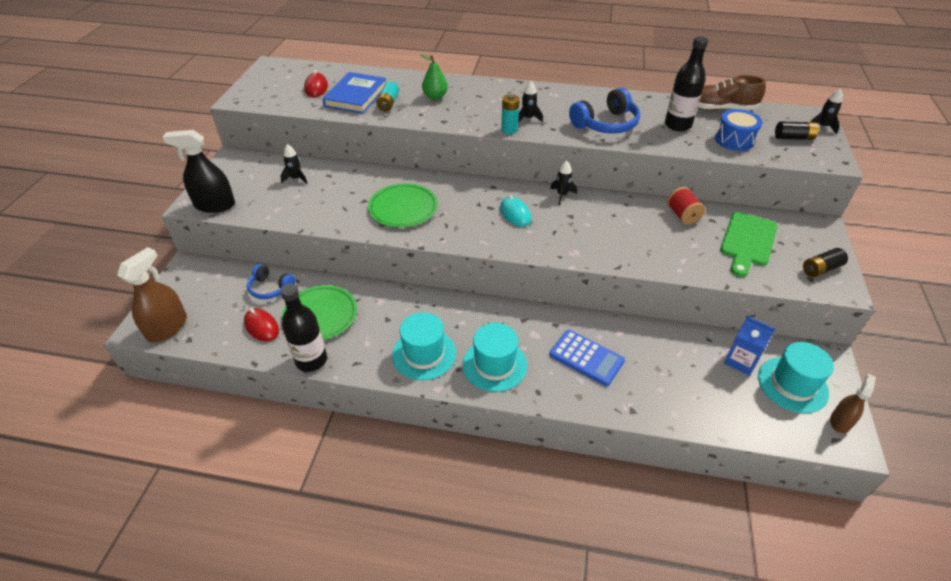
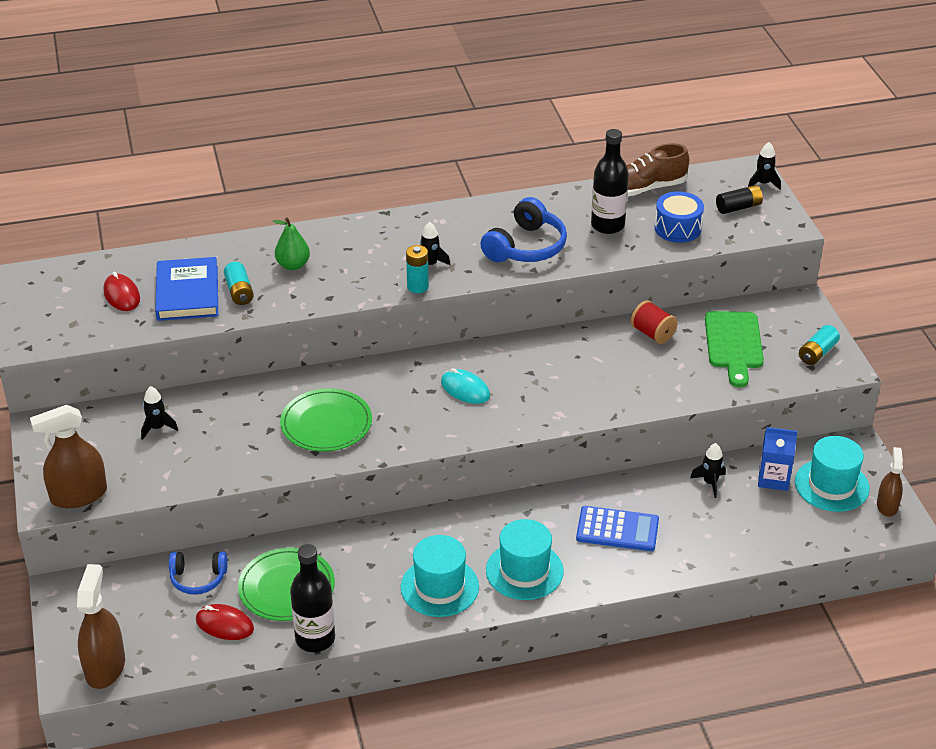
camera: 25 degrees left, 5 degrees down
black spray bottle [163,130,235,213] -> brown spray bottle [30,405,107,508]
black rocket [550,160,577,205] -> black rocket moved to [690,443,726,498]
black battery [803,248,848,277] -> turquoise battery [799,325,840,365]

